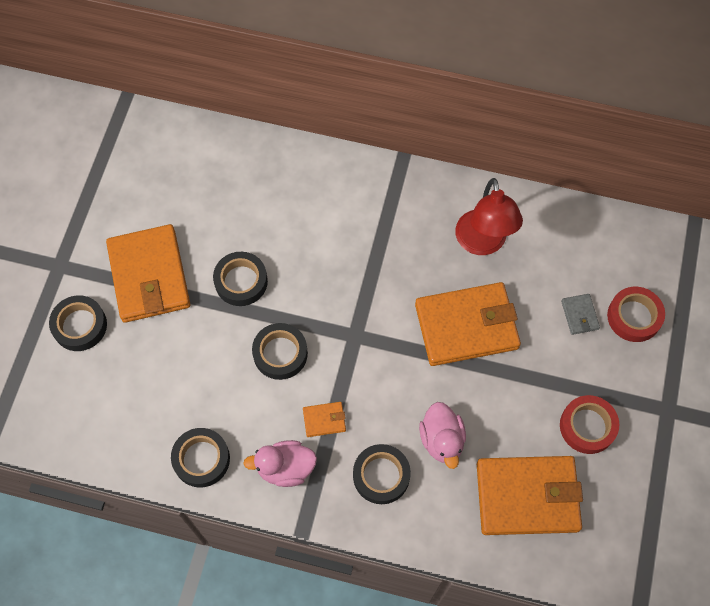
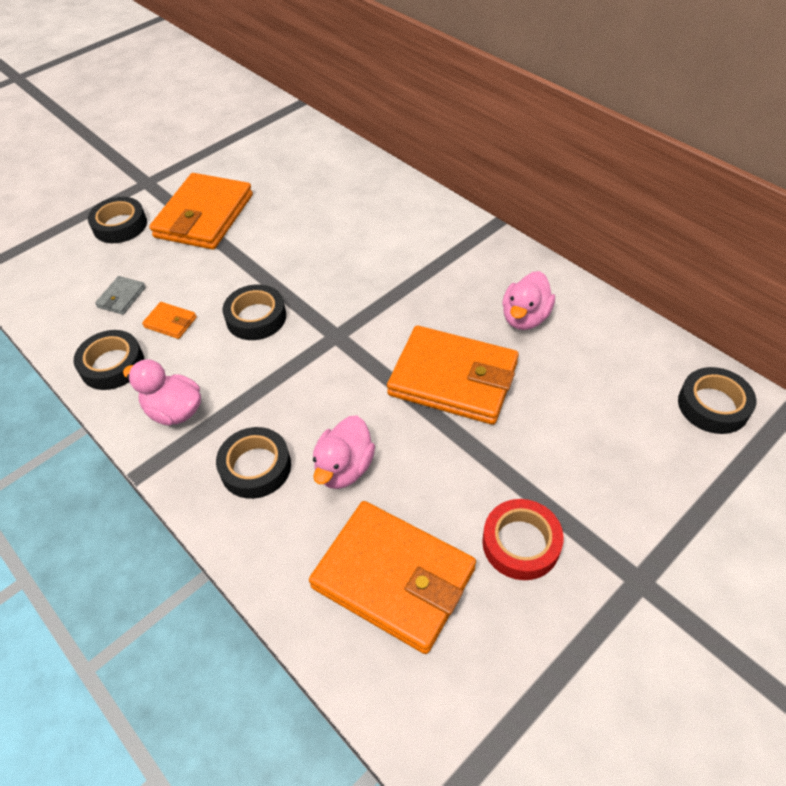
camera: 35 degrees right, 15 degrees down
black tape [213,252,268,306] -> black tape moved to [678,367,756,434]
orange wallet [303,402,346,437] -> orange wallet moved to [142,302,197,339]
red lamp [455,178,523,255] -> pink duck [502,271,555,330]
grey wallet [561,294,600,335] -> grey wallet moved to [95,276,146,315]
red tape [607,287,665,342] -> none

